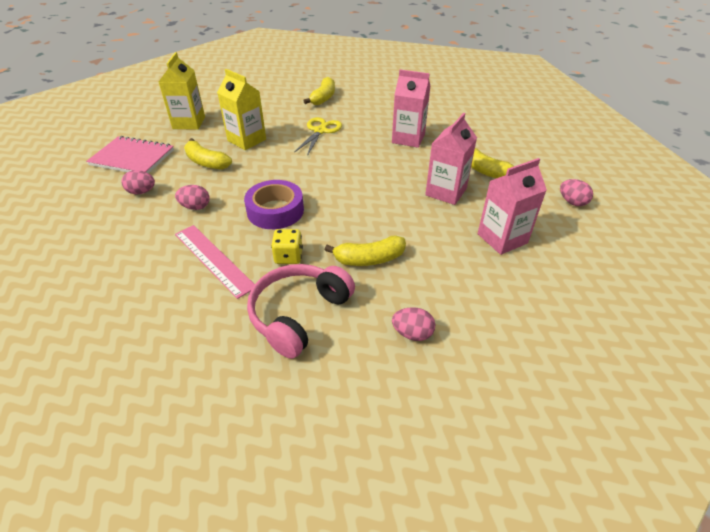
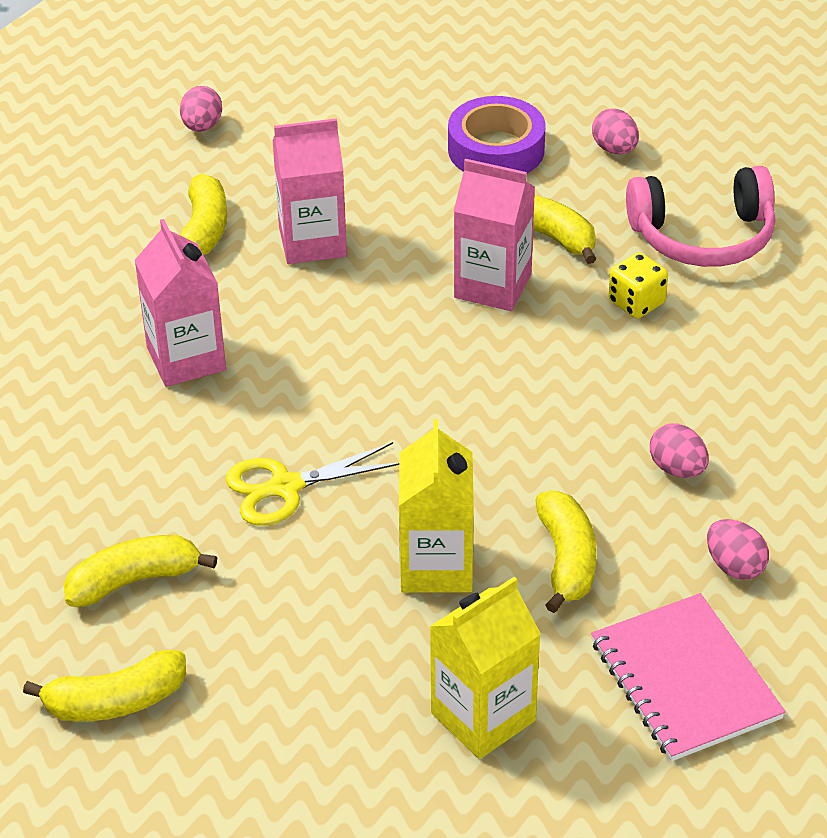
camera: 130 degrees left, 0 degrees up
pink ruler [175,225,255,299] -> none
purple tape [244,180,304,229] -> purple tape moved to [448,96,546,173]
pink carton [478,158,547,255] -> pink carton moved to [454,159,535,311]
none -> yellow banana [23,650,186,721]

